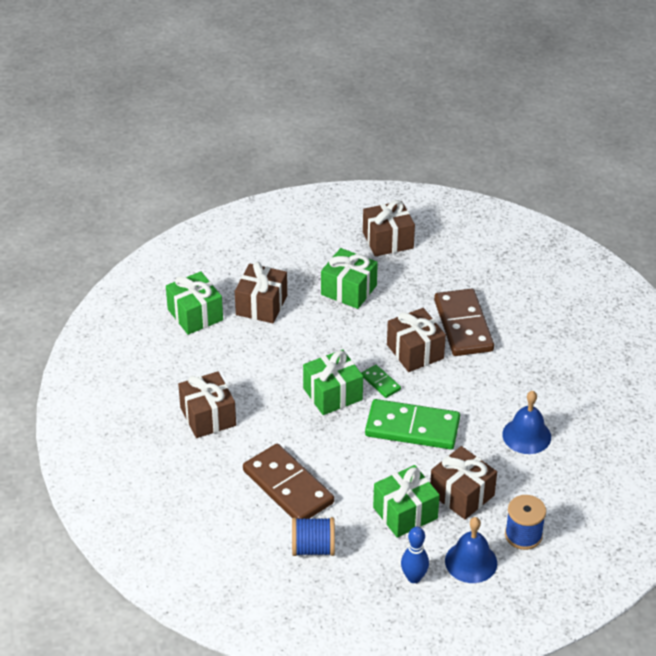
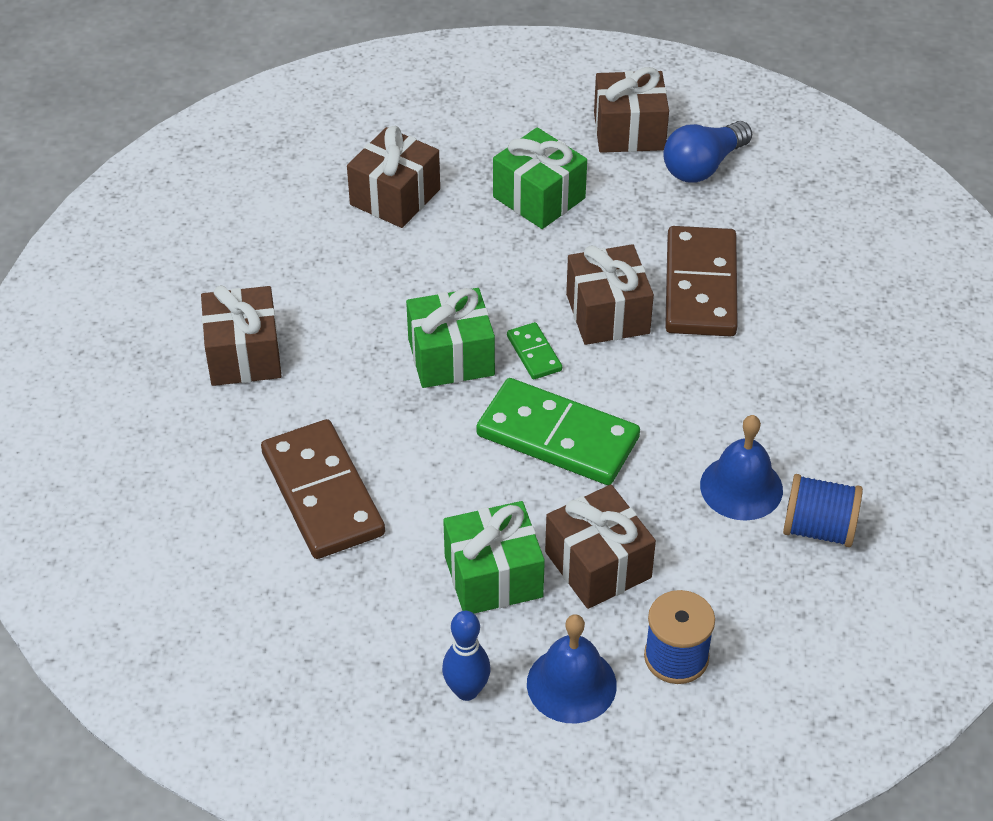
camera: 15 degrees right, 5 degrees up
green gift [166,271,223,335] -> none
blue spool [292,517,335,556] -> blue spool moved to [783,474,863,547]
none -> blue light bulb [663,121,752,183]

